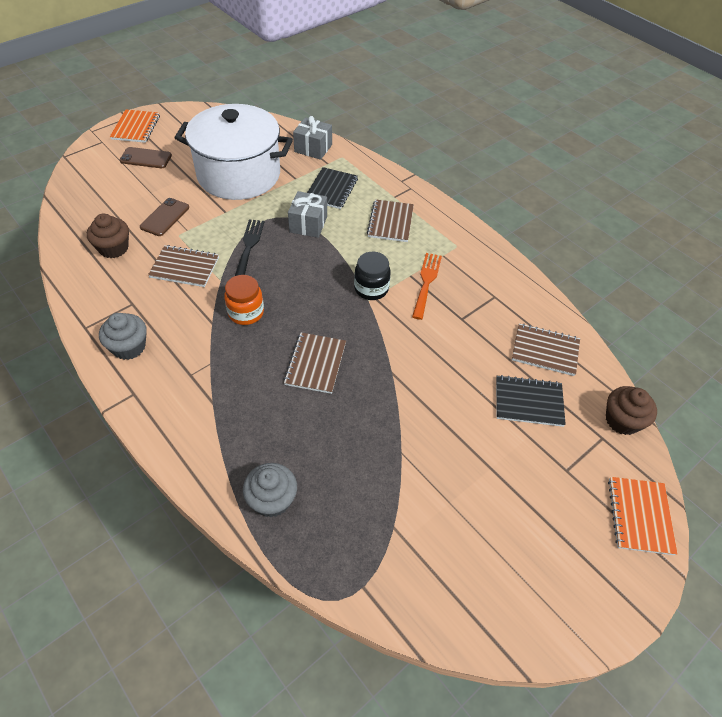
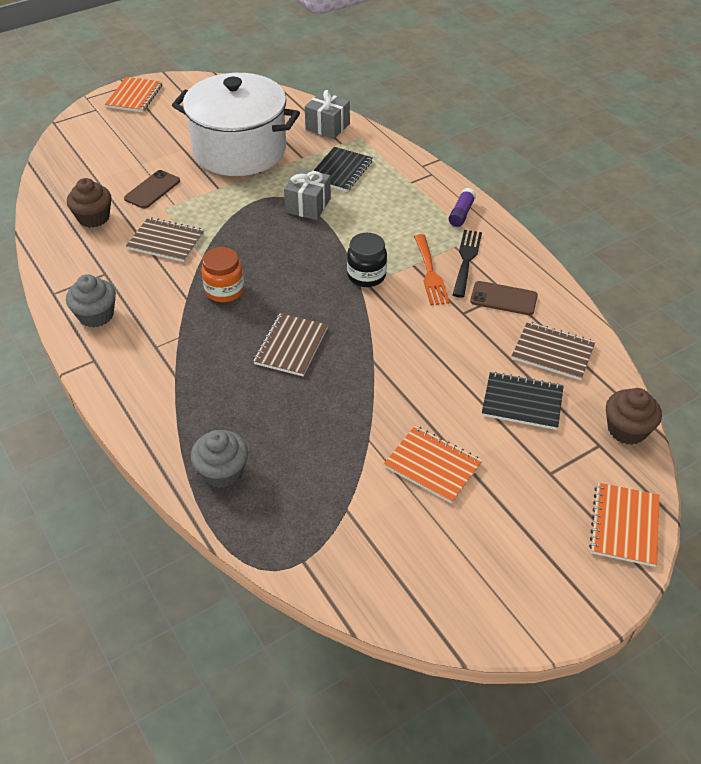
camera: 10 degrees right, 5 degrees down
brown phone [120,147,172,168] -> brown phone moved to [470,281,538,315]
black fork [235,219,264,276] -> black fork moved to [453,230,482,298]
brown notebook [367,199,414,242] -> none
orange fork [412,253,442,320] -> orange fork turned 150 degrees clockwise [414,234,450,305]
none -> orange notebook [384,426,482,504]
none -> purple glue stick [449,188,476,227]

